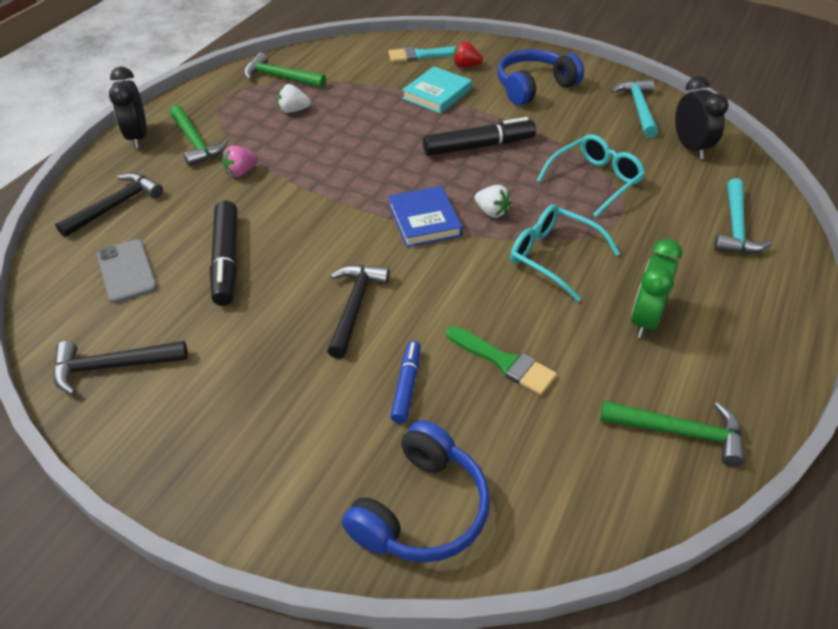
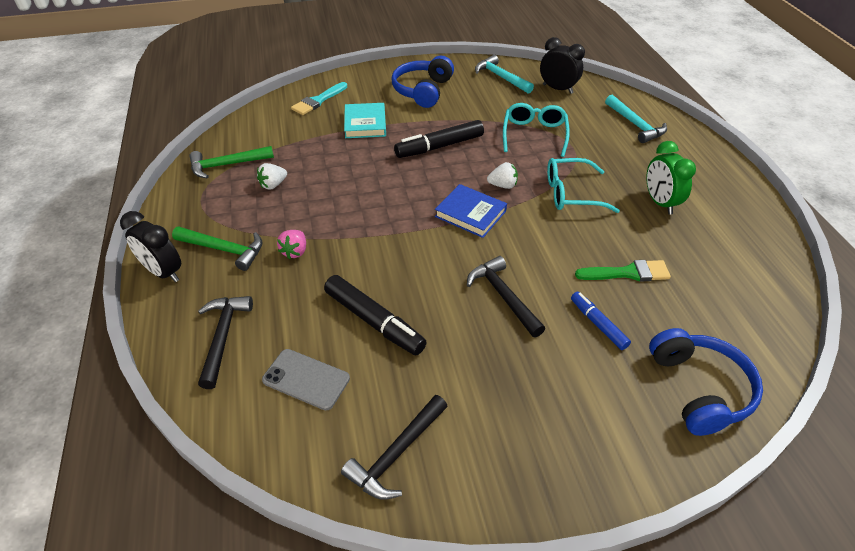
camera: 40 degrees left, 0 degrees up
black marker [423,117,536,156] -> black marker turned 150 degrees counterclockwise [394,120,484,158]
red strawberry [453,41,483,68] -> none
green hammer [600,401,745,467] -> none

